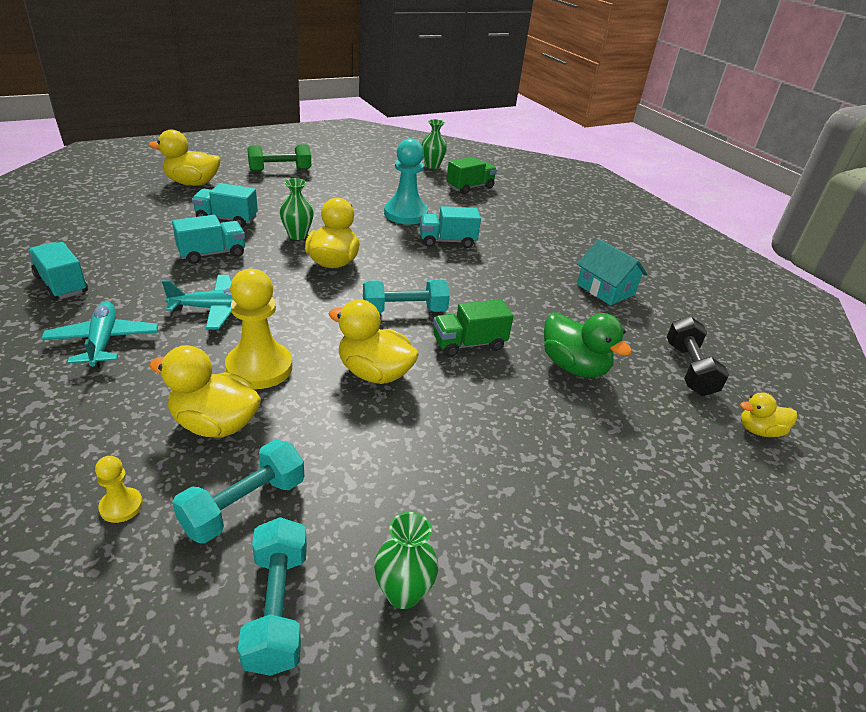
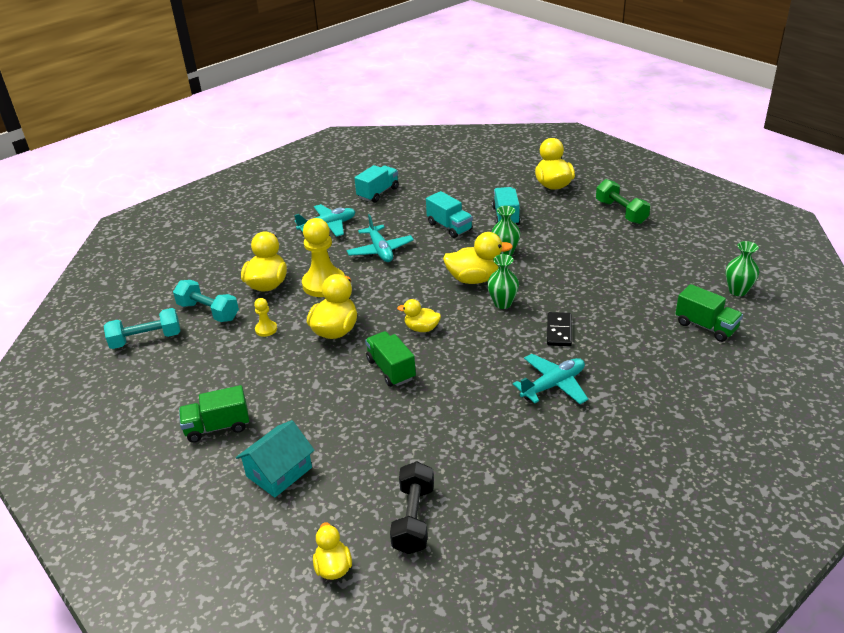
camera: 85 degrees right, 0 degrees up
yellow pawn [95,456,143,523] -> yellow pawn moved to [254,298,277,337]
turquoise dumbbell [363,279,450,313] -> yellow duck [397,299,441,332]
green vase [374,512,438,609] -> green vase moved to [487,254,519,309]
turquoise pawn [384,138,428,224] -> none
turquoise truck [420,206,481,248] -> black domino [547,312,572,346]
green duck [544,312,632,378] -> none
turquoise house [577,239,647,305] -> turquoise house moved to [236,420,315,498]
black dumbbell [667,316,729,396] -> black dumbbell turned 75 degrees counterclockwise [390,461,434,554]
none -> green truck [179,385,249,443]
none -> turquoise plane [513,354,588,404]

